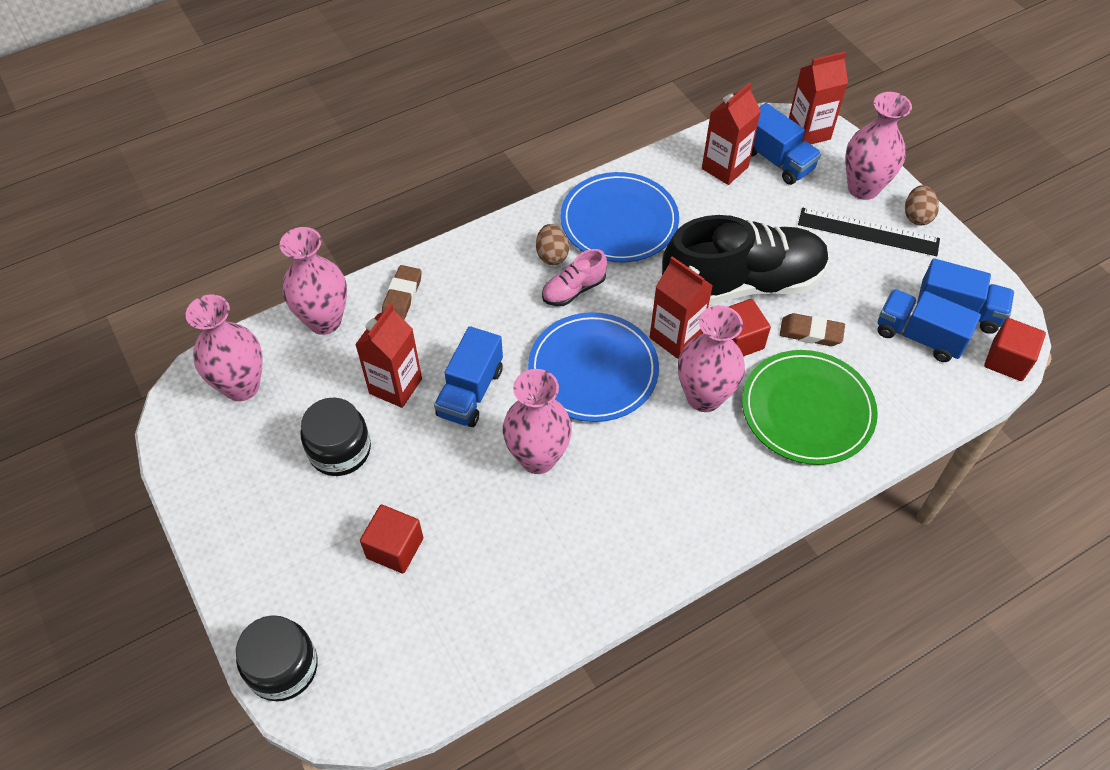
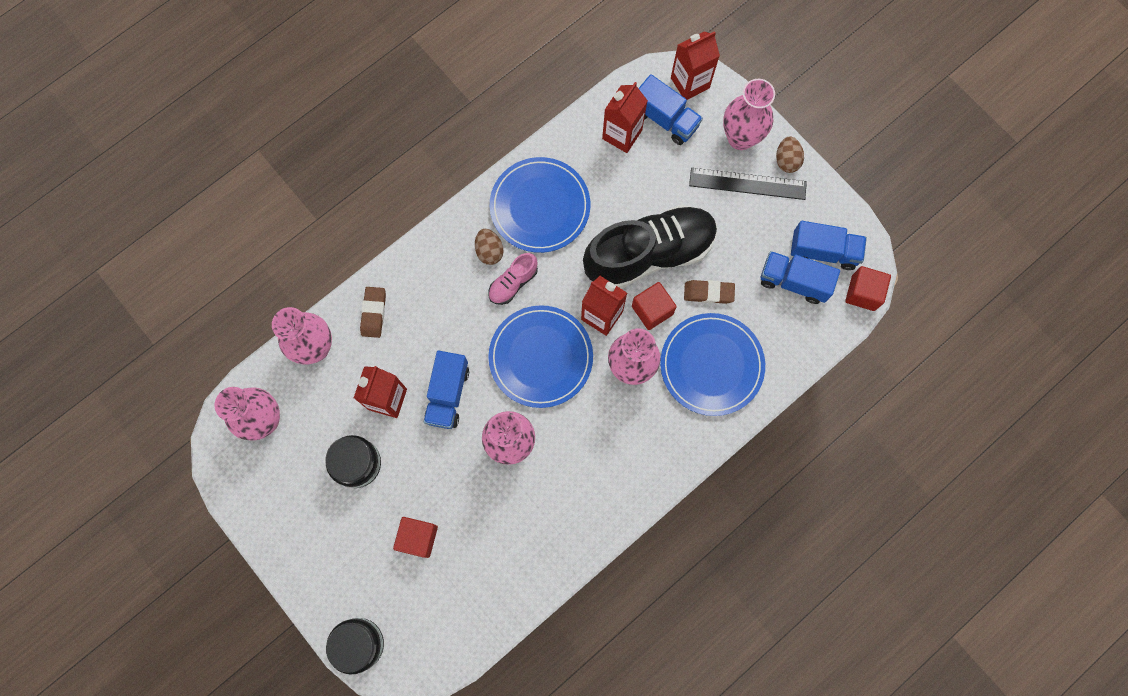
camera: 10 degrees left, 20 degrees up
green plate [742,350,878,465] -> blue plate [660,313,765,416]

